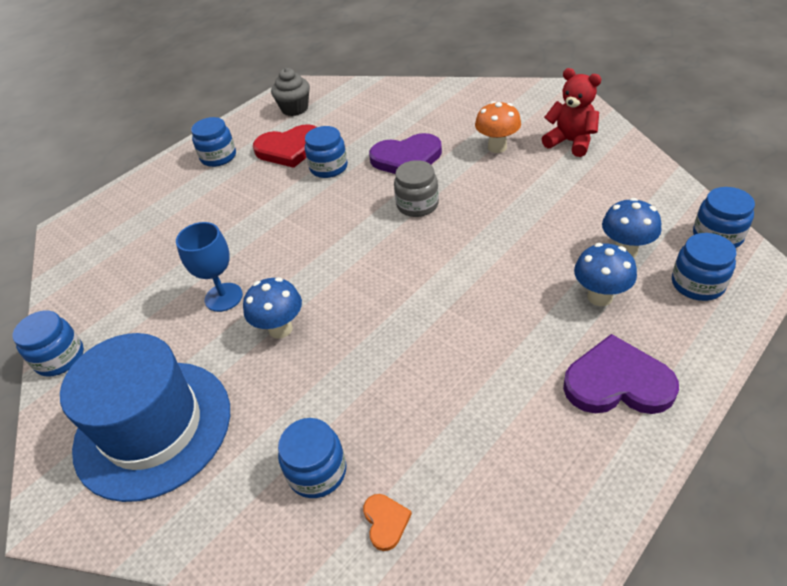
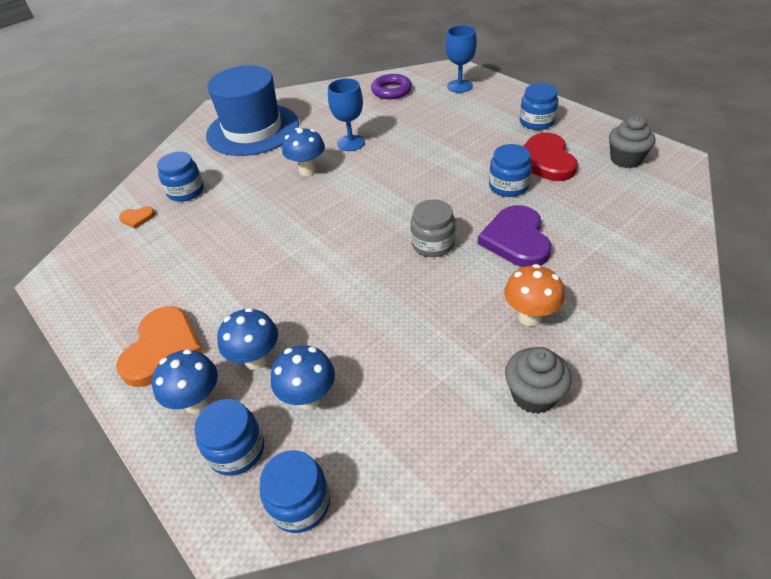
camera: 95 degrees right, 0 degrees up
blue jar [13,310,84,377] -> none
red teddy bear [542,68,601,157] -> grey cupcake [505,347,571,414]
purple heart [563,334,679,414] -> orange heart [116,306,204,387]
none -> blue mushroom [152,349,218,414]
none -> purple ring [371,74,412,99]
none -> blue goblet [445,25,477,93]

